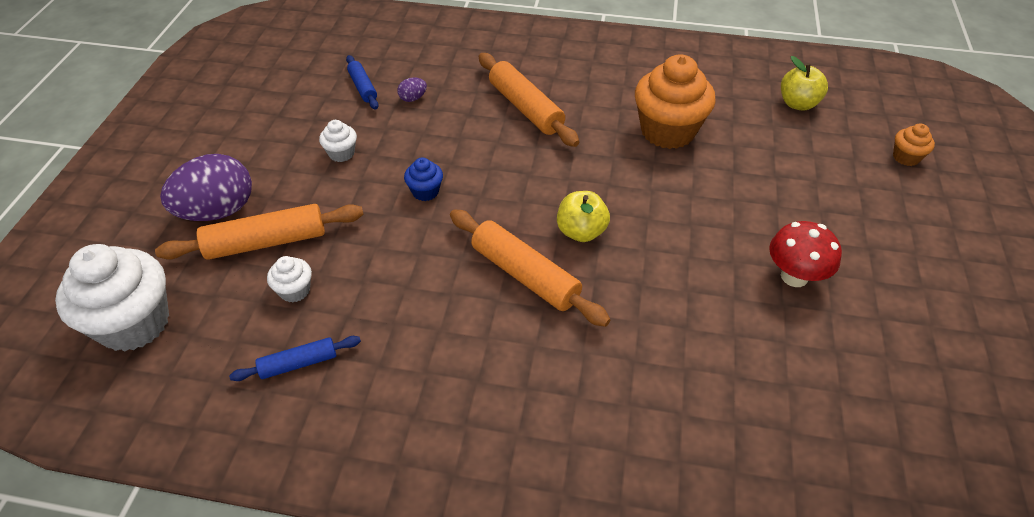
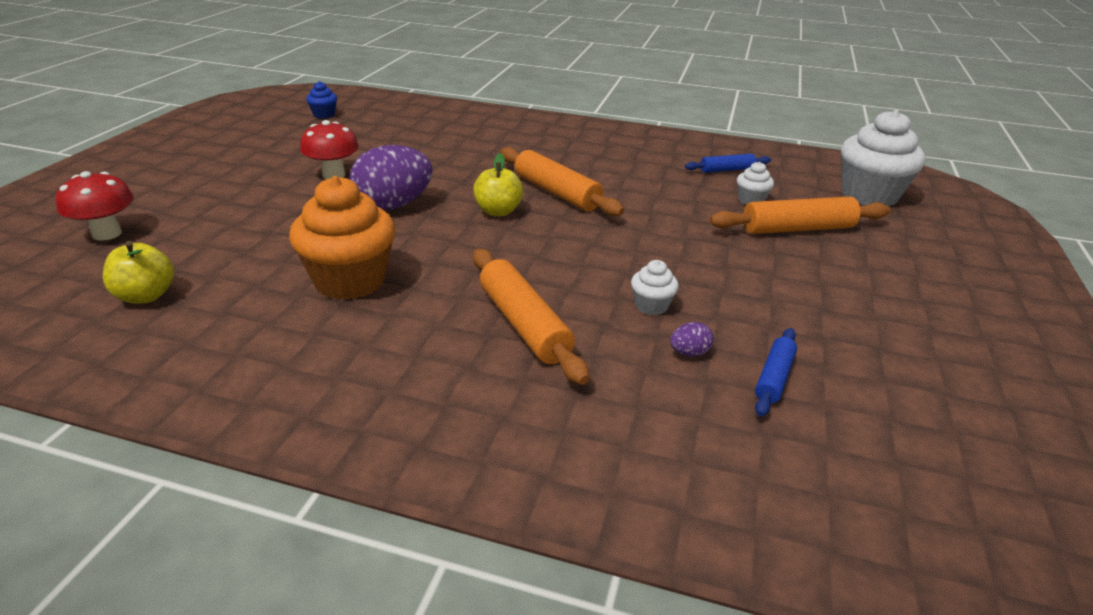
camera: 175 degrees left, 15 degrees down
purple egg [160,154,252,221] -> purple egg moved to [350,145,433,210]
white cupcake [319,120,357,162] -> white cupcake moved to [631,260,679,315]
blue rolling pin [346,55,379,110] -> blue rolling pin turned 45 degrees clockwise [755,328,797,417]
blue cupcake [404,157,443,201] -> blue cupcake moved to [306,81,337,119]
orange cupcake [893,123,935,166] -> red mushroom [56,171,134,241]

